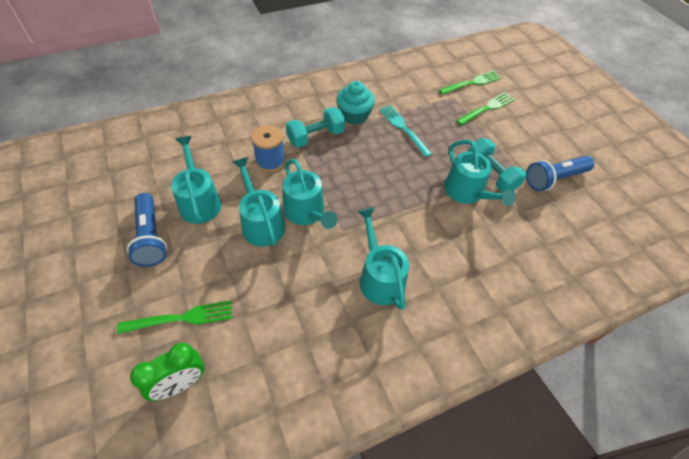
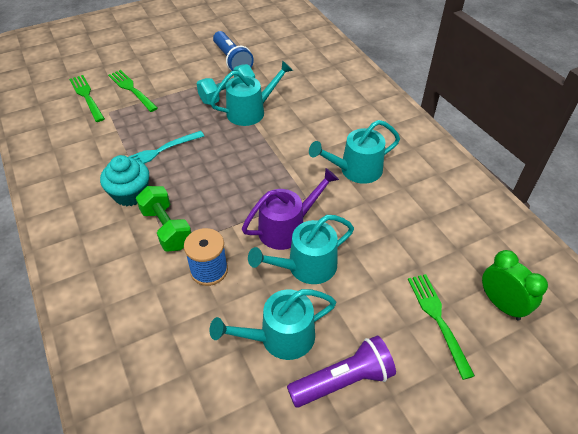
camera: 90 degrees left, 5 degrees down
blue flashlight [127,193,167,267] -> purple flashlight [287,335,396,408]
turquoise watering can [283,159,337,229] -> purple watering can [242,168,339,250]
turquoise dumbbell [286,107,345,148] -> green dumbbell [136,186,191,251]

